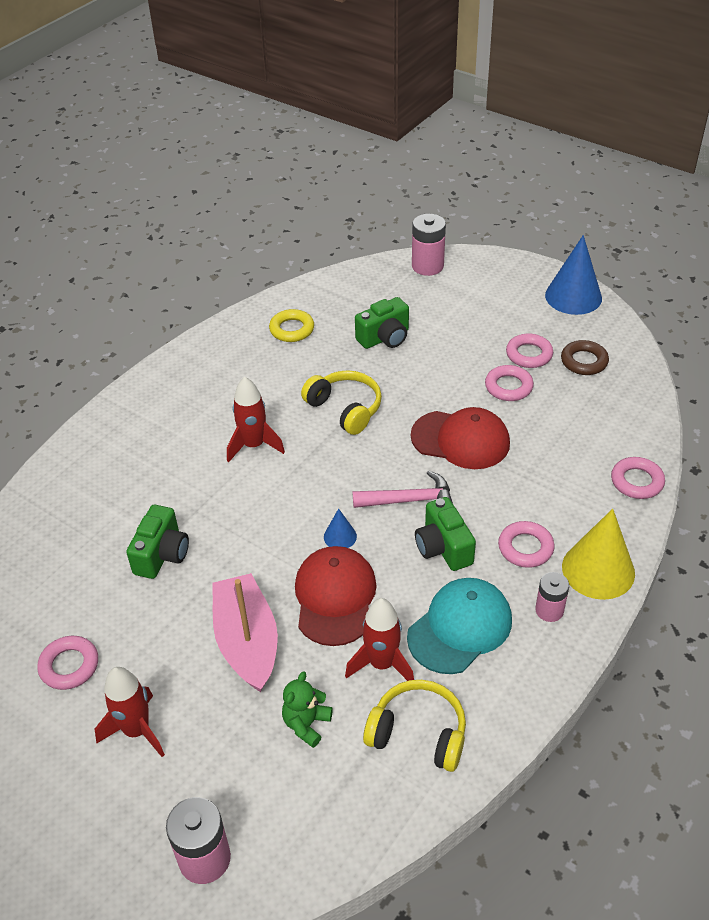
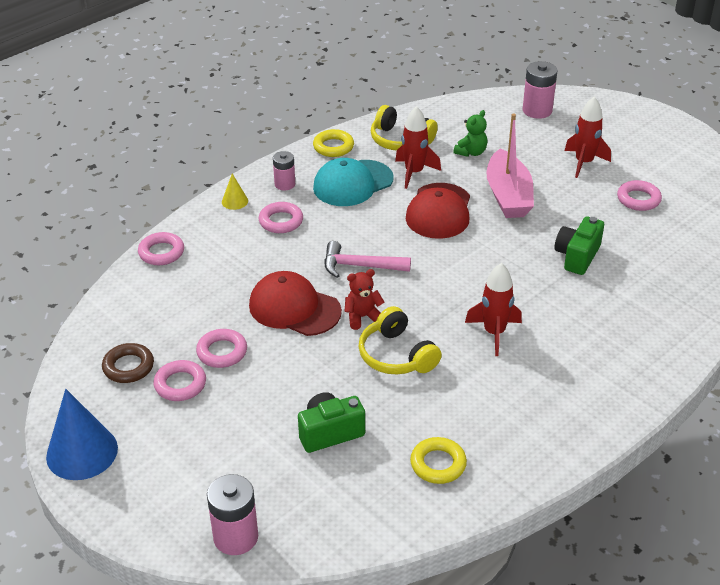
camera: 170 degrees left, 5 degrees down
blue cone [324,508,357,548] -> none
green camera [415,497,476,571] -> none
yellow cone [562,509,635,600] -> yellow cone [222,174,248,210], size x0.48
none -> yellow ring [313,129,354,157]
none -> red teddy bear [345,269,384,330]

